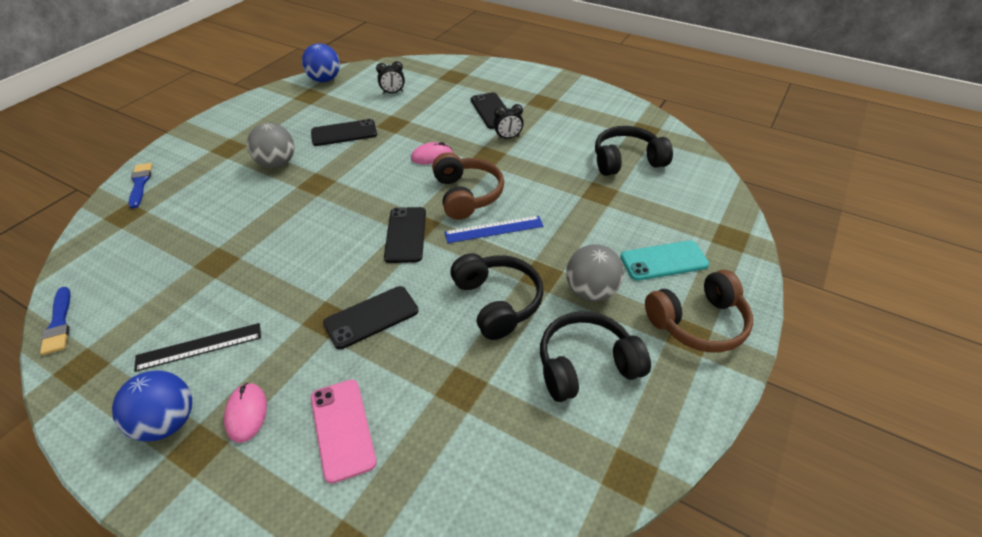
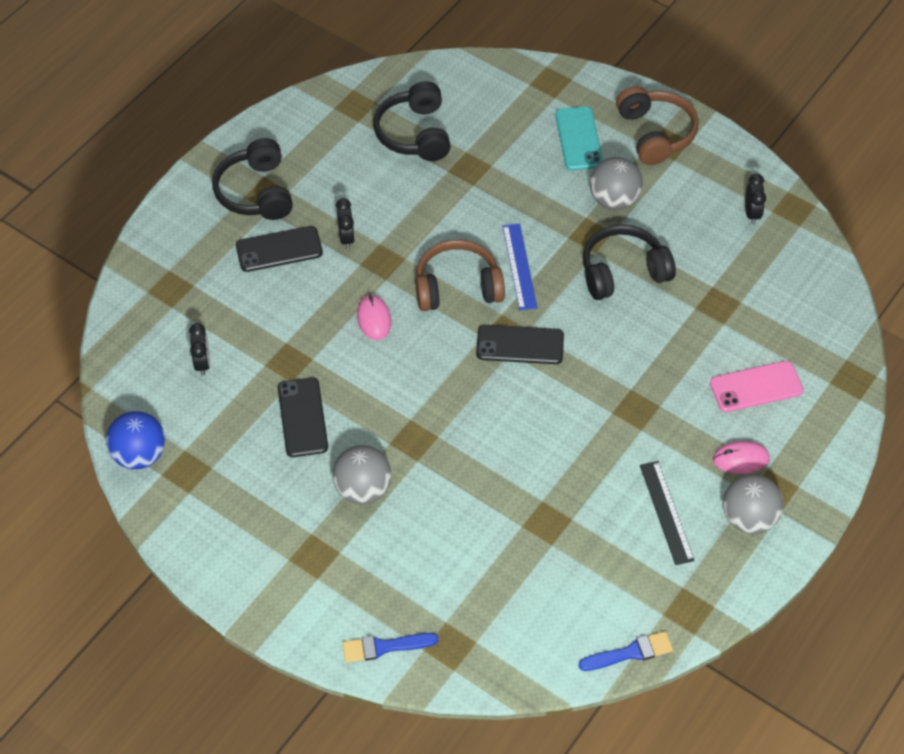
camera: 85 degrees left, 10 degrees up
blue ball [112,370,192,441] -> grey ball [723,474,784,534]
black phone [323,286,418,349] -> none
black headphones [540,311,651,402] -> black headphones moved to [212,138,293,220]
none -> black clock [745,173,766,225]

